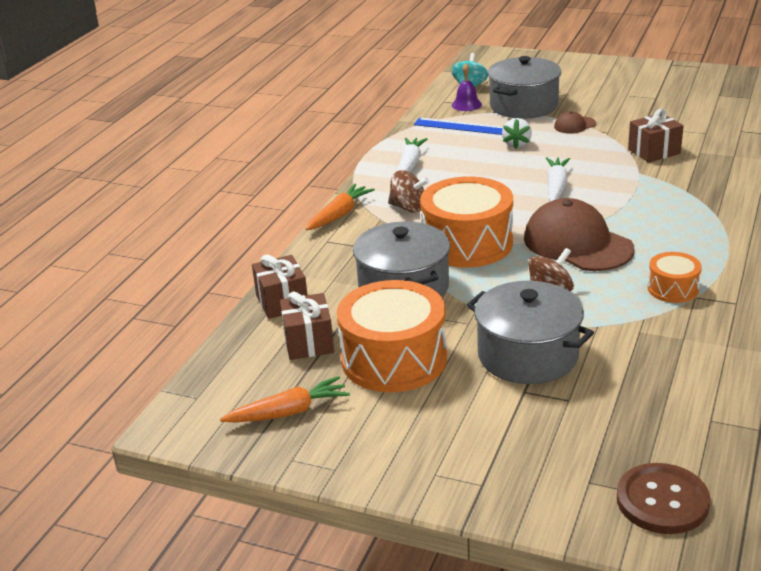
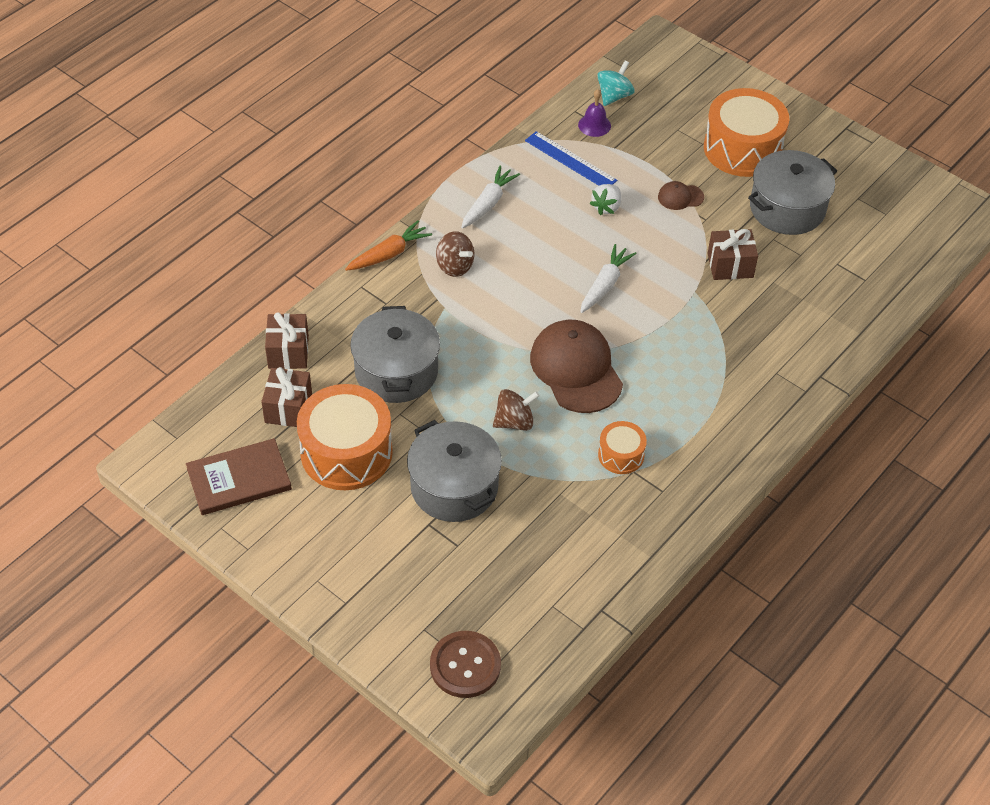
camera: 15 degrees right, 20 degrees up
orange carrot [220,376,350,422] -> brown book [186,438,292,515]
orange drum [420,176,513,267] -> orange drum moved to [704,88,789,177]
grey pot [488,56,561,119] -> grey pot moved to [748,150,837,235]

